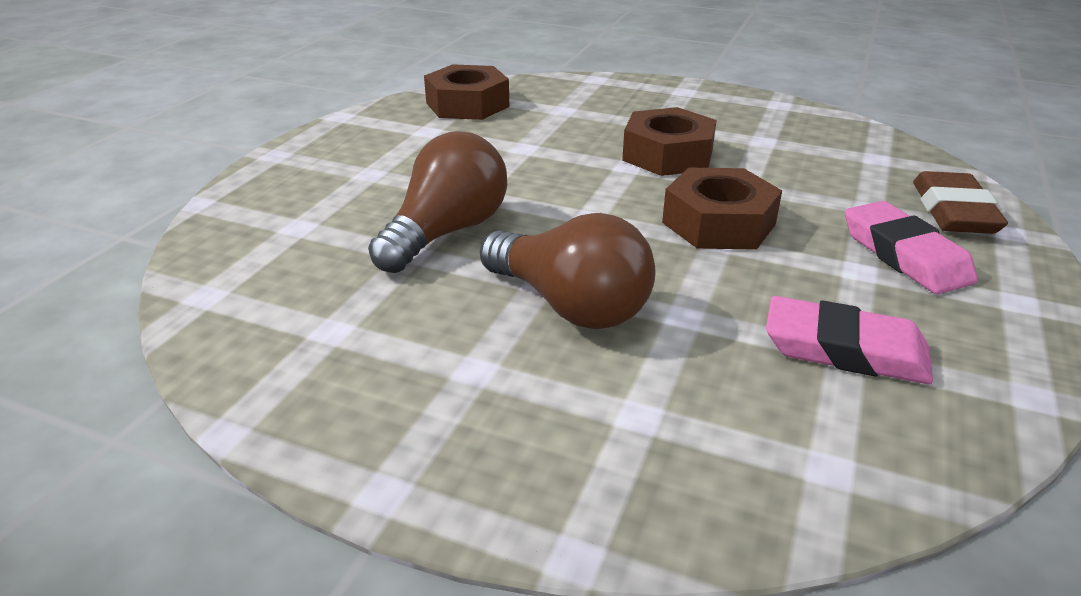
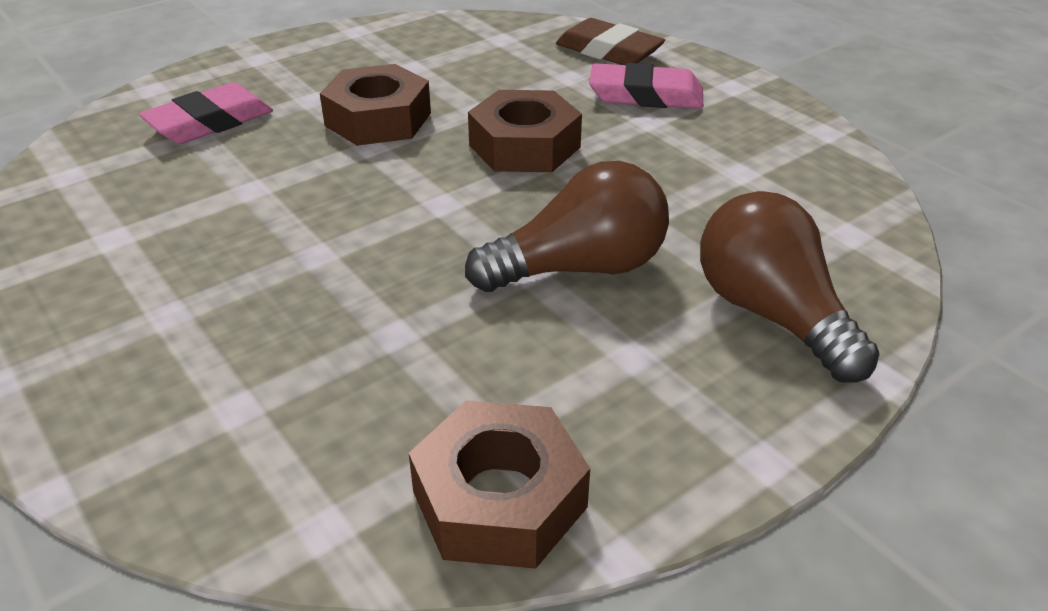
camera: 60 degrees left, 5 degrees up
brown light bulb [368,131,507,273] -> brown light bulb moved to [700,191,879,382]
brown nut [424,64,509,120] -> brown nut moved to [409,400,590,569]
pink eraser [766,296,933,384] -> pink eraser moved to [139,82,273,144]

